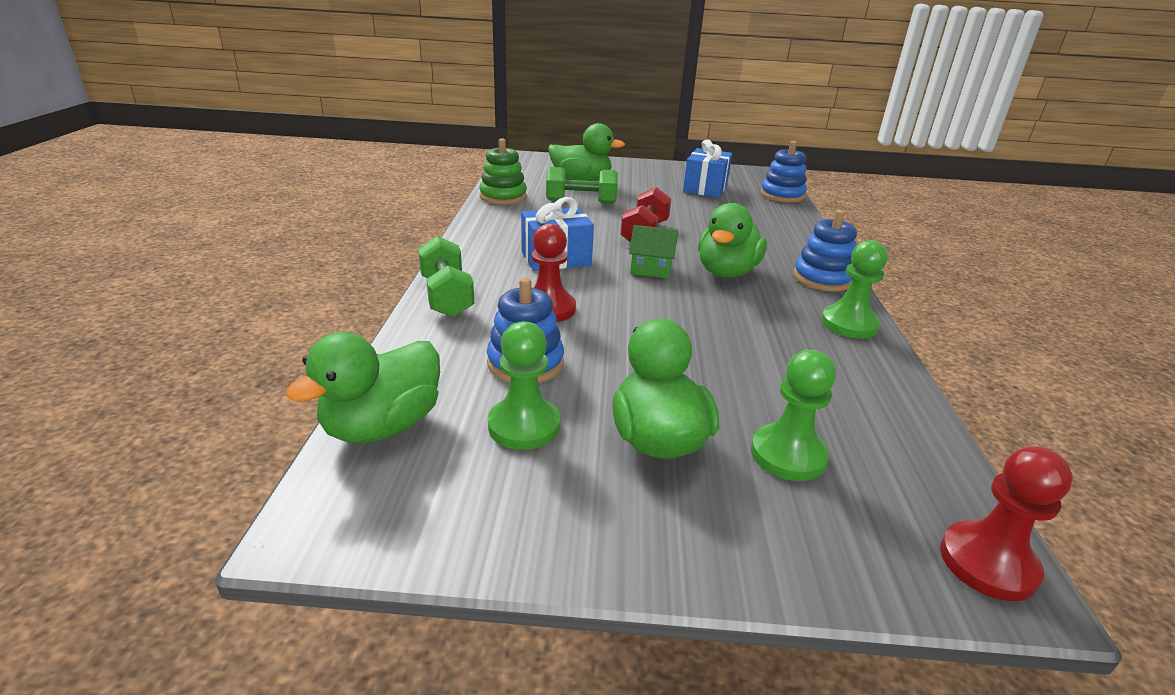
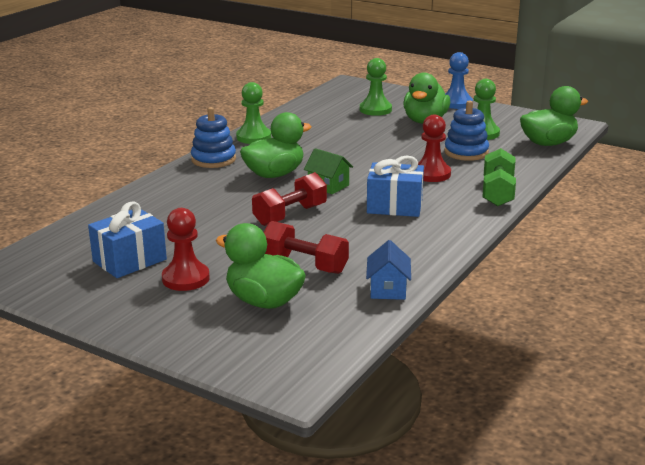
camera: 150 degrees left, 5 degrees down
green stacking toy [479,138,527,205] -> blue house [366,240,411,300]
green dumbbell [546,167,618,204] -> red dumbbell [264,221,349,274]
blue stacking toy [760,141,807,203] -> none
red pawn [940,446,1073,601] -> red pawn moved to [162,208,210,291]
none -> blue pawn [445,52,473,109]

